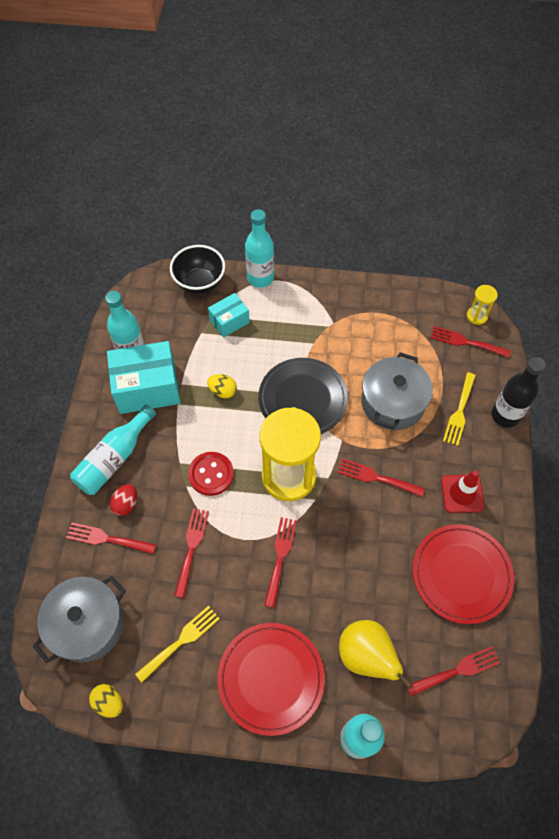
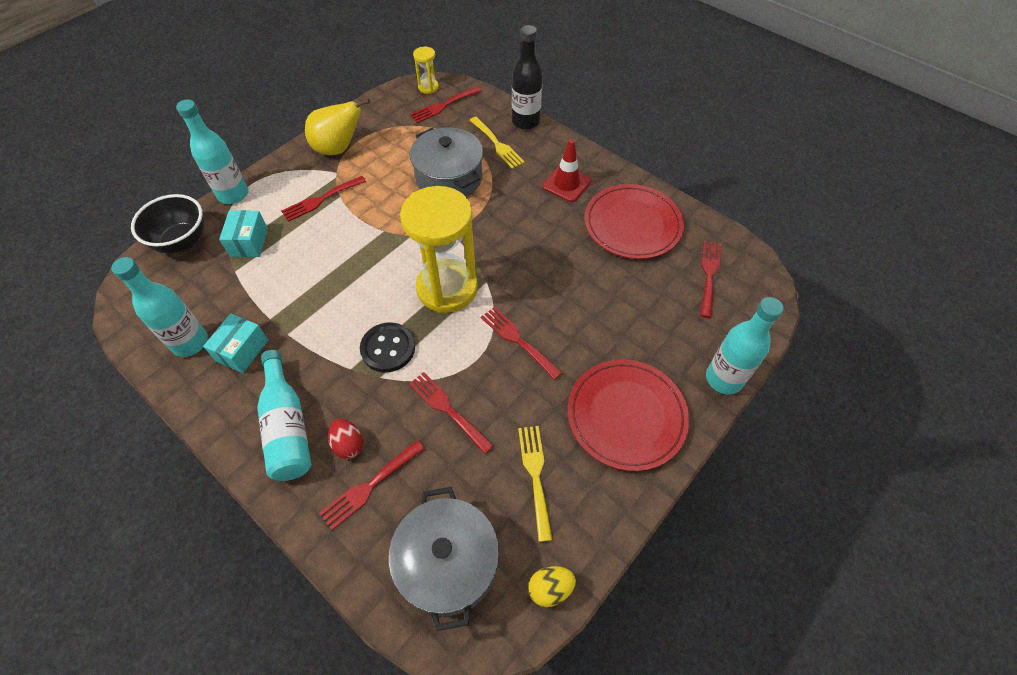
camera: 55 degrees left, 5 degrees down
turquoise box [107,341,180,414] -> turquoise box [203,313,268,373], size x0.55
red button [188,452,234,496] -> black button [360,323,415,372]
yellow egg [207,374,237,398] -> none
black plate [258,358,348,434] -> none
red fork [338,459,425,497] -> red fork moved to [281,176,366,222]
yellow pear [339,620,413,689] -> yellow pear moved to [305,98,370,155]

